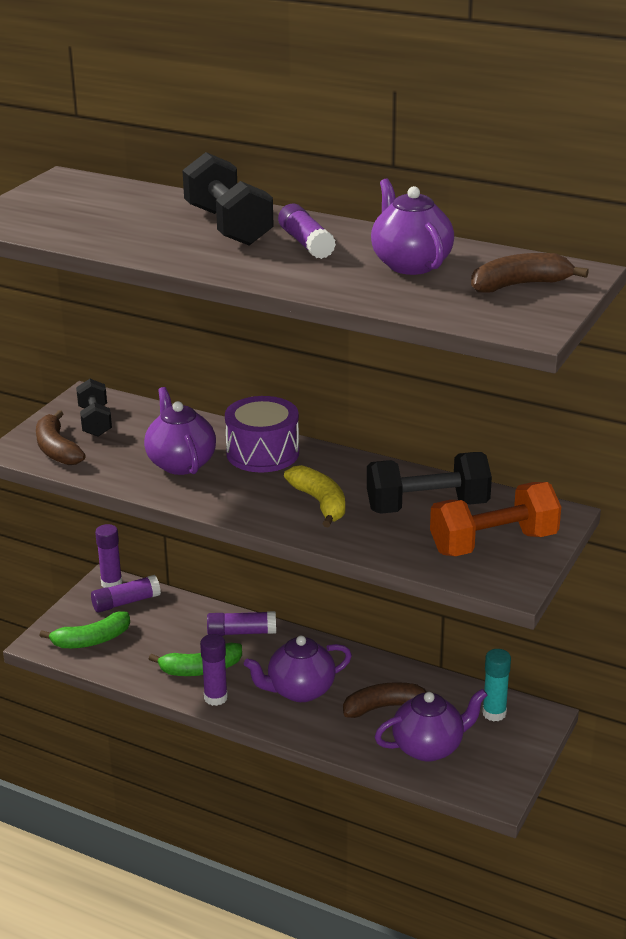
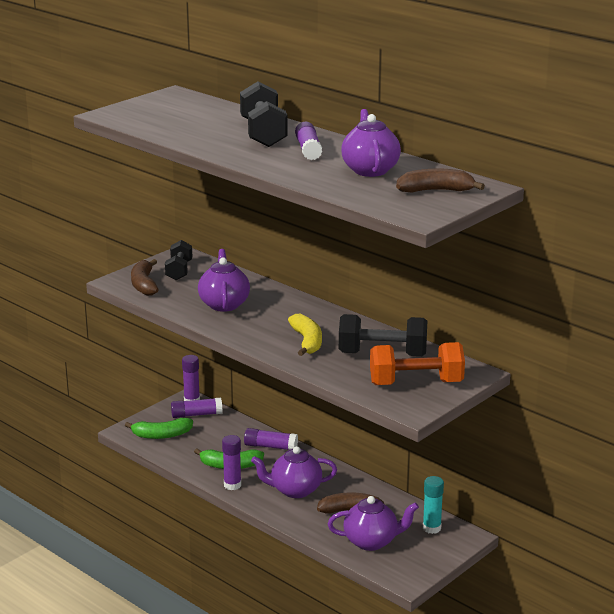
camera: 15 degrees right, 5 degrees down
purple drum [225,396,299,472] -> none

